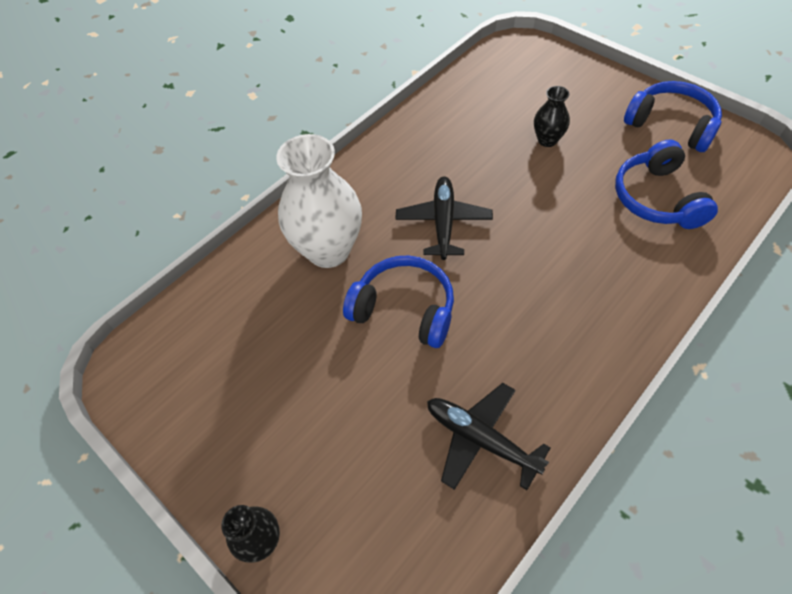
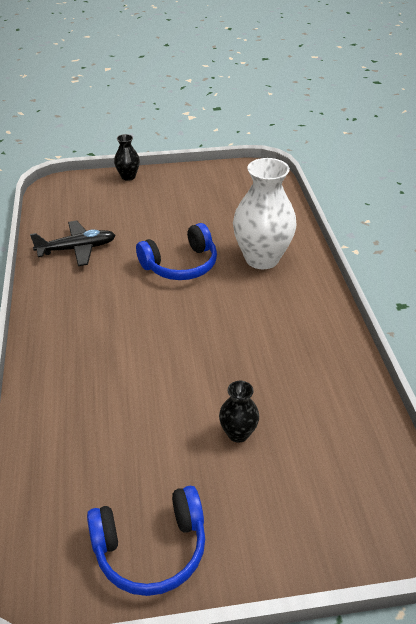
camera: 125 degrees right, 15 degrees down
black plane [395,177,493,260] -> none
blue headphones [615,140,718,229] -> none

